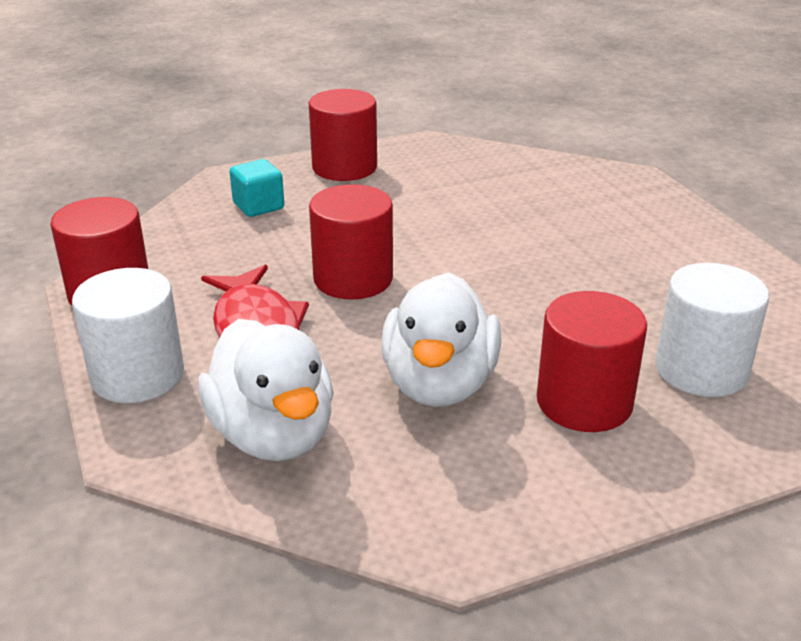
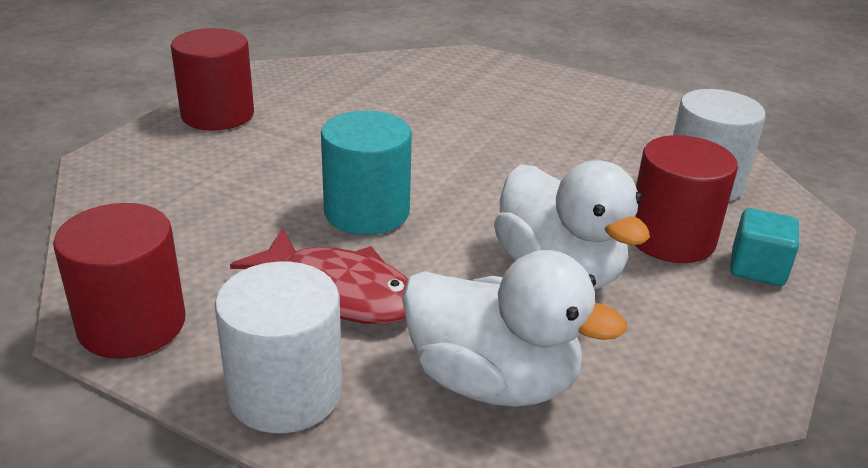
camera: 40 degrees left, 0 degrees up
turquoise cube [229,159,284,217] -> turquoise cube moved to [730,208,799,286]
red cylinder [309,184,393,299] -> turquoise cylinder [321,111,412,235]

